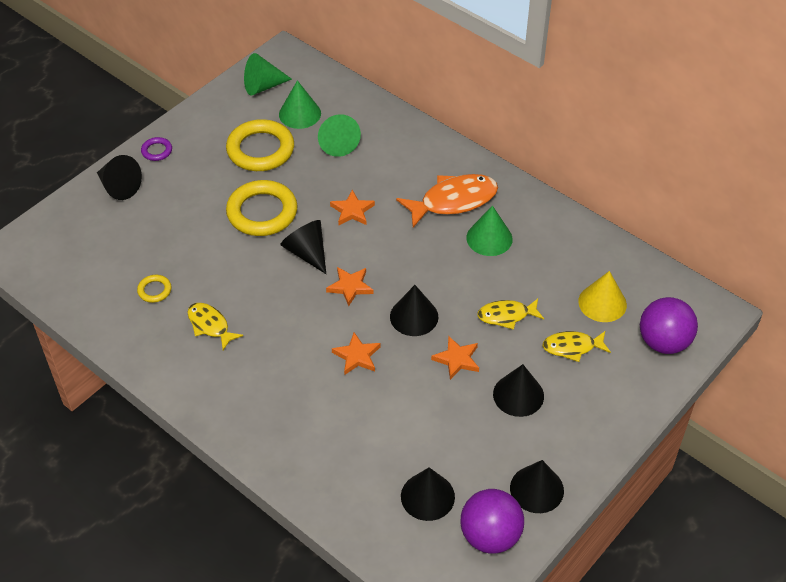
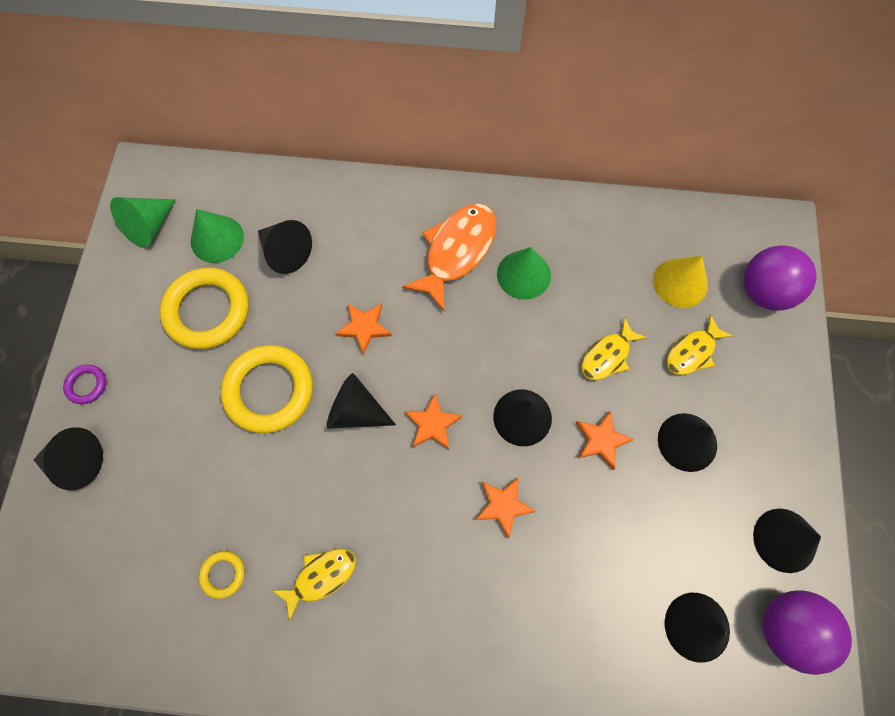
camera: 35 degrees left, 20 degrees up
yellow fish [187,303,243,350] -> yellow fish turned 135 degrees clockwise [272,548,356,621]
green cone [318,114,361,157] -> black cone [258,220,312,274]

